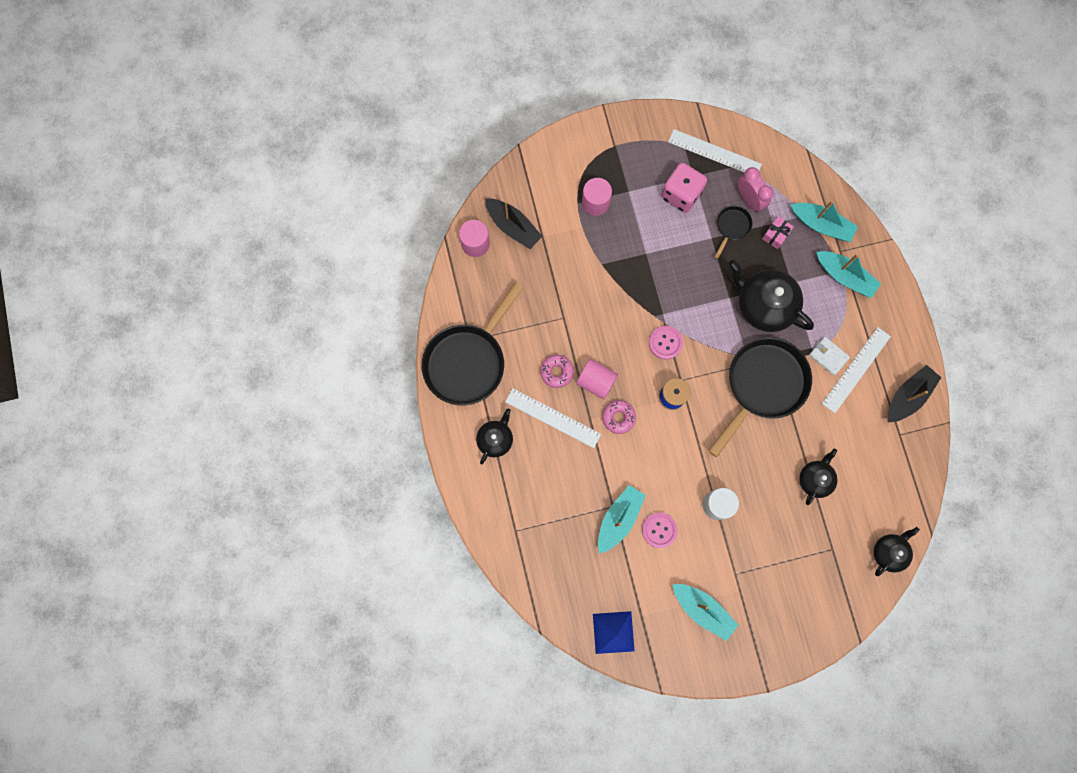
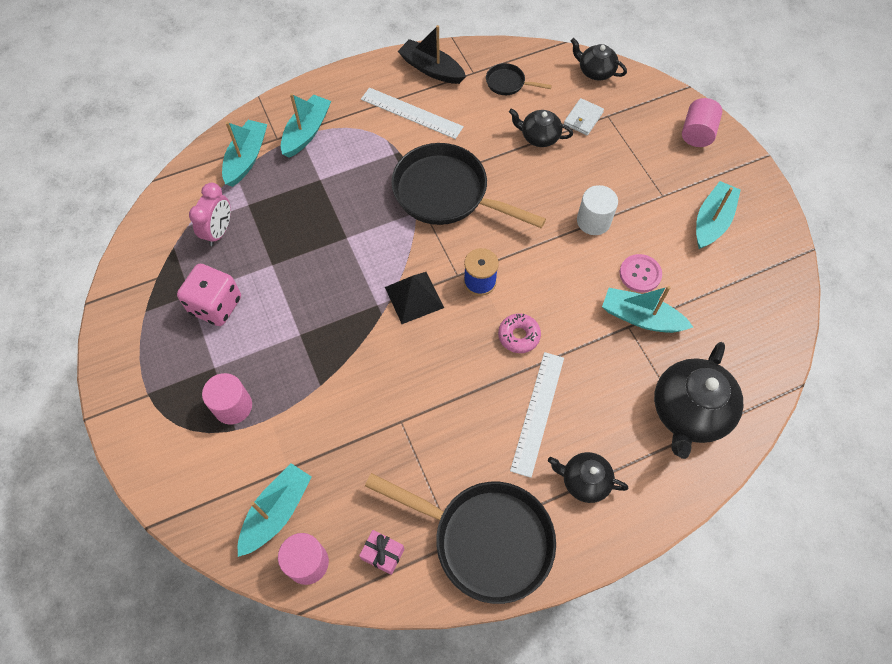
camera: 100 degrees left, 15 degrees down
black boat [485,198,543,249] -> turquoise boat [238,463,312,557]
pink donut [540,355,574,388] -> none
pink cylinder [576,359,618,399] -> pink cylinder moved to [682,98,722,147]
blue pyramid [593,611,635,654] -> none
pink button [649,326,683,360] -> black pyramid [385,272,444,324]
white ruler [668,129,762,173] -> none
black pan [715,206,752,259] -> black pan moved to [486,63,552,95]
black teapot [728,260,814,332] -> black teapot moved to [654,342,743,459]
pink clock [738,167,773,212] -> pink clock turned 150 degrees clockwise [189,183,231,246]
pink gift [762,216,794,249] -> pink gift moved to [359,530,404,575]
white wallet [809,337,850,376] -> white wallet moved to [564,98,604,135]

